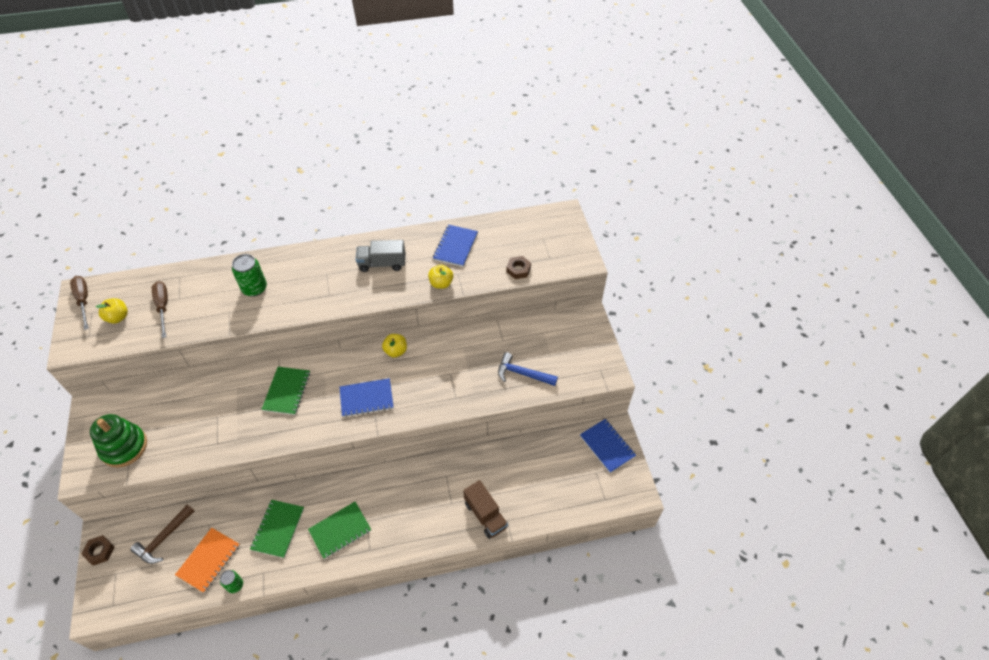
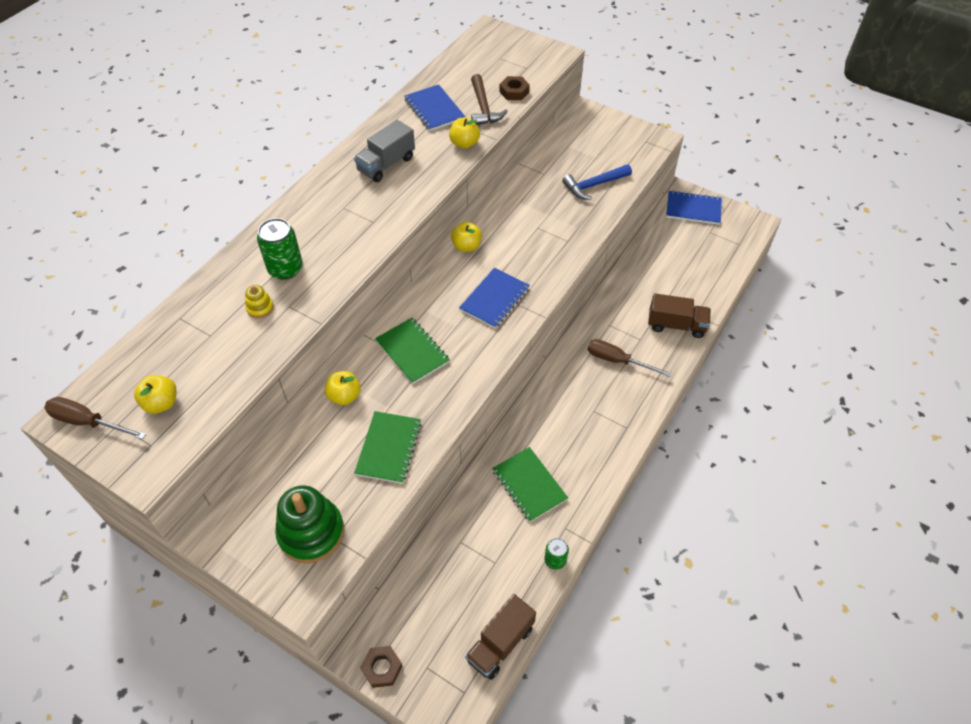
camera: 45 degrees left, 0 degrees up
brown hammer [130,505,194,564] -> brown hammer moved to [471,74,508,125]
brown screwdriver [152,281,168,338] -> brown screwdriver moved to [587,339,672,377]
orange notebook [175,528,240,593] -> none
green notebook [308,502,371,559] -> green notebook moved to [354,411,421,484]
none -> yellow stacking toy [245,285,274,318]
none -> yellow apple [325,371,361,405]
none -> brown truck [465,594,536,680]

